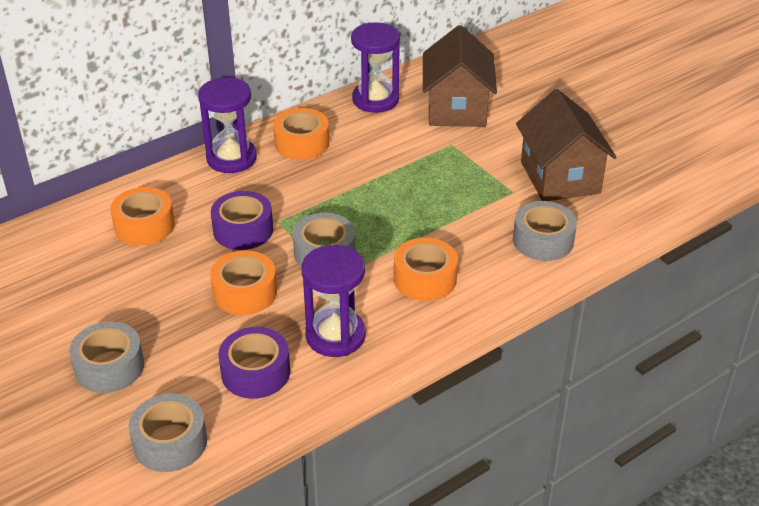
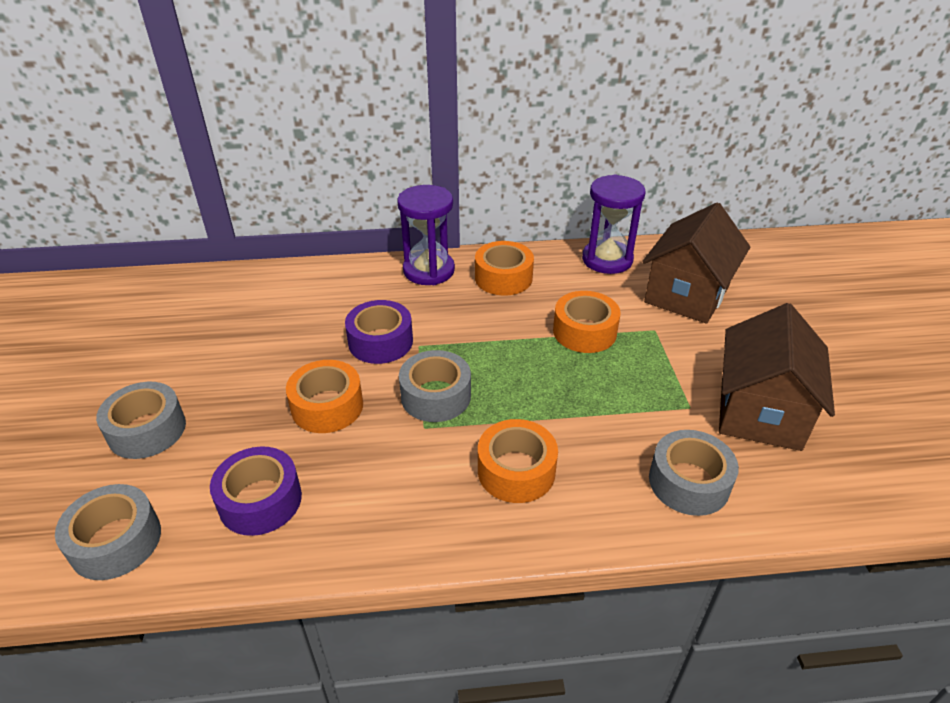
camera: 30 degrees right, 0 degrees up
orange tape [110,187,175,246] -> orange tape moved to [553,291,621,353]
purple hourglass [301,245,366,357] -> none

